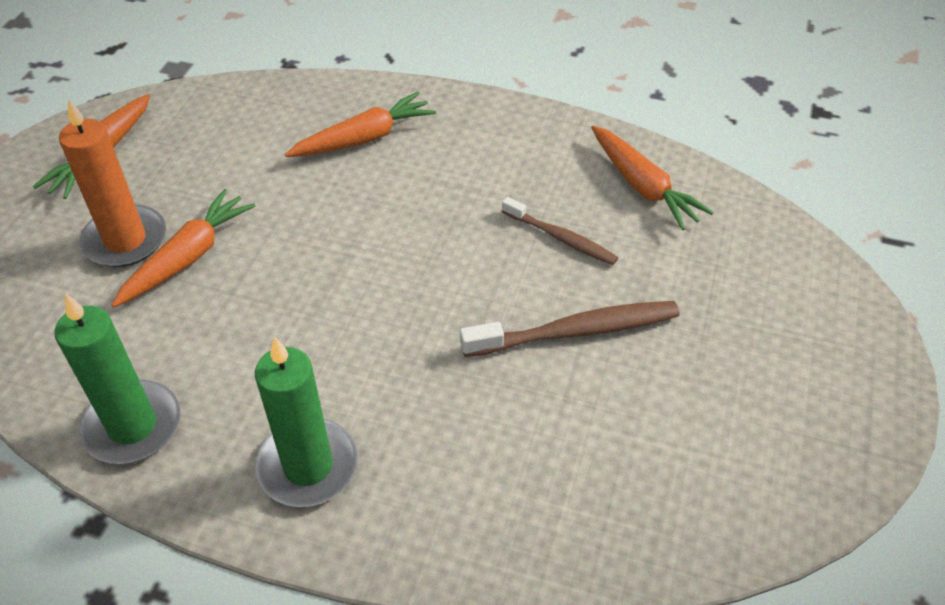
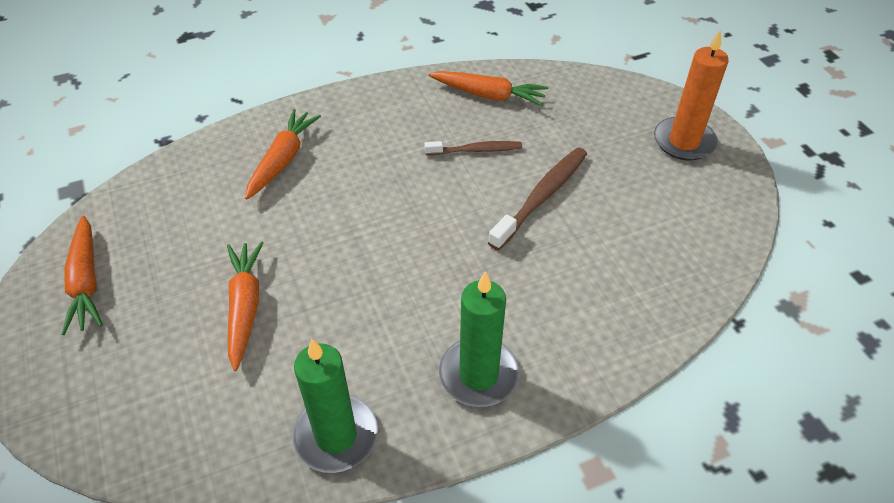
camera: 40 degrees left, 0 degrees up
orange candle [59,99,166,267] -> orange candle moved to [654,29,729,161]

